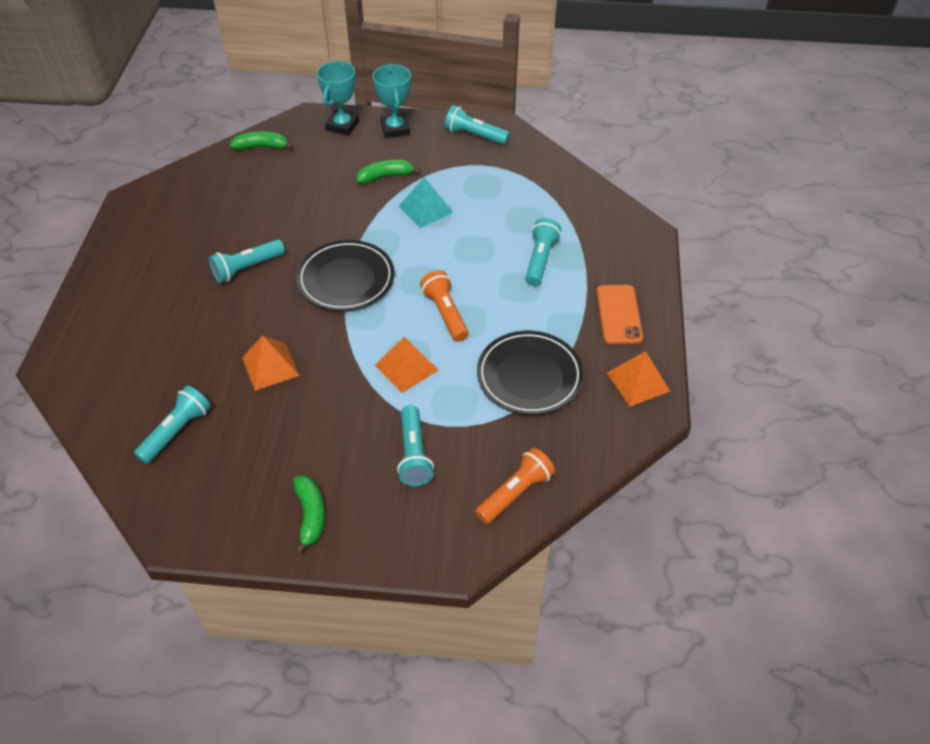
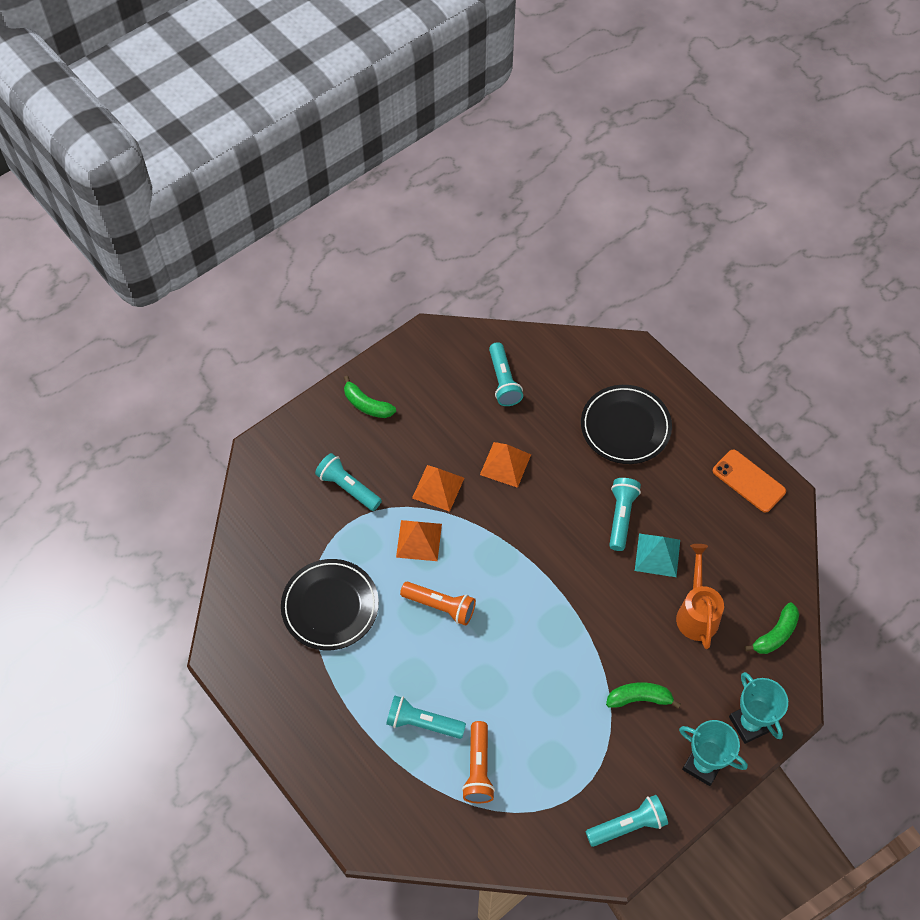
camera: 135 degrees right, 10 degrees up
black plate [296,240,394,311] -> black plate moved to [581,385,672,464]
green banana [357,160,421,184] -> green banana turned 120 degrees counterclockwise [606,682,681,709]
turquoise pyramid [399,177,453,228] -> turquoise pyramid moved to [635,534,680,577]
orange flashlight [475,448,555,524] -> orange flashlight moved to [462,721,495,803]
turquoise flashlight [525,218,561,286] -> turquoise flashlight turned 135 degrees clockwise [386,695,466,739]
orange phone [597,285,643,344] -> orange phone moved to [713,449,786,513]
orange pyramid [607,351,670,406] -> orange pyramid moved to [412,465,464,512]
none -> orange watering can [676,544,724,649]

